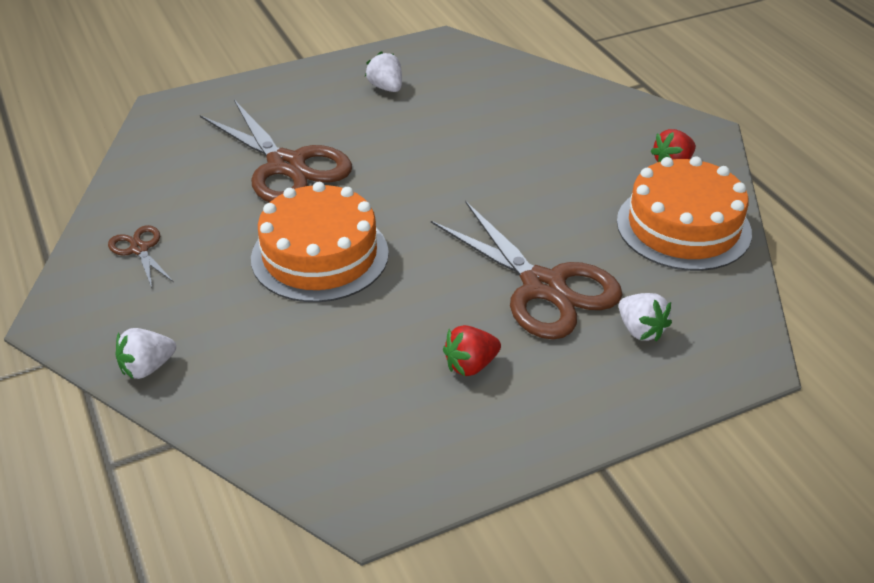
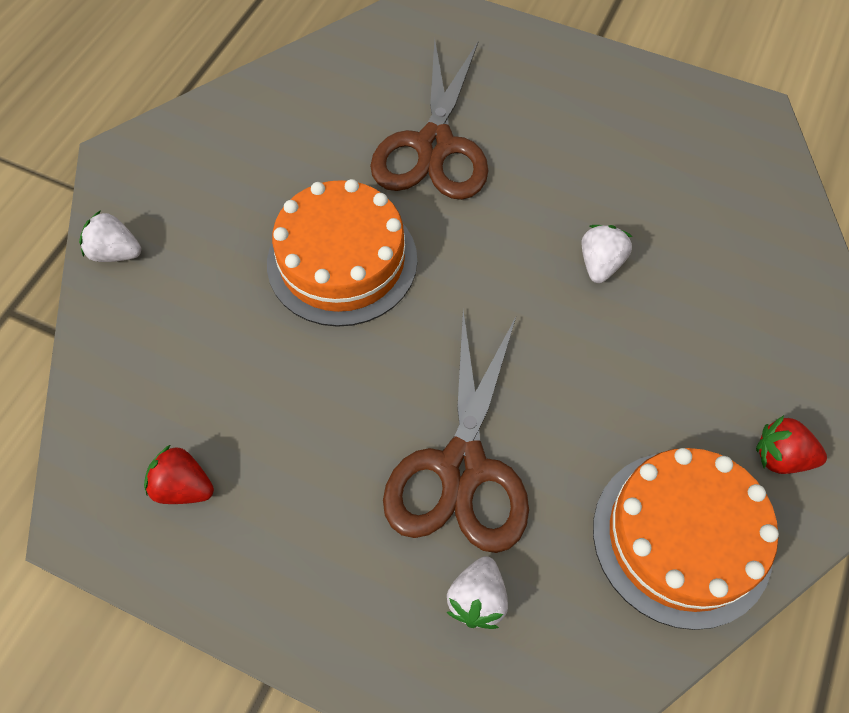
camera: 50 degrees right, 20 degrees up
brown scissors [108,225,174,288] -> none
white strawberry [365,51,402,92] -> white strawberry moved to [582,225,633,283]
red strawberry [443,325,501,376] -> red strawberry moved to [144,444,214,504]

